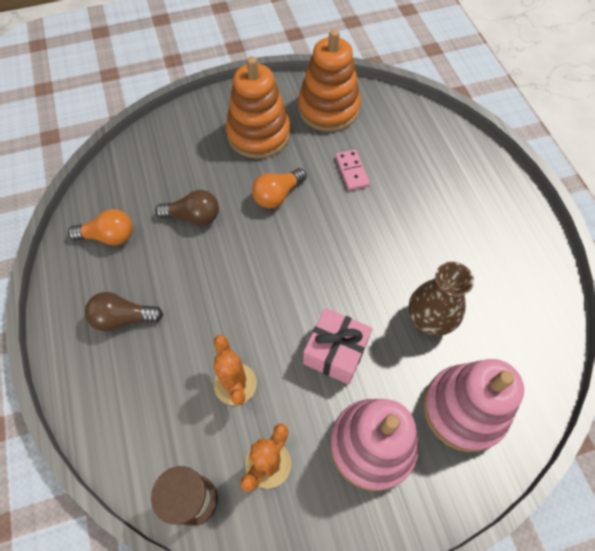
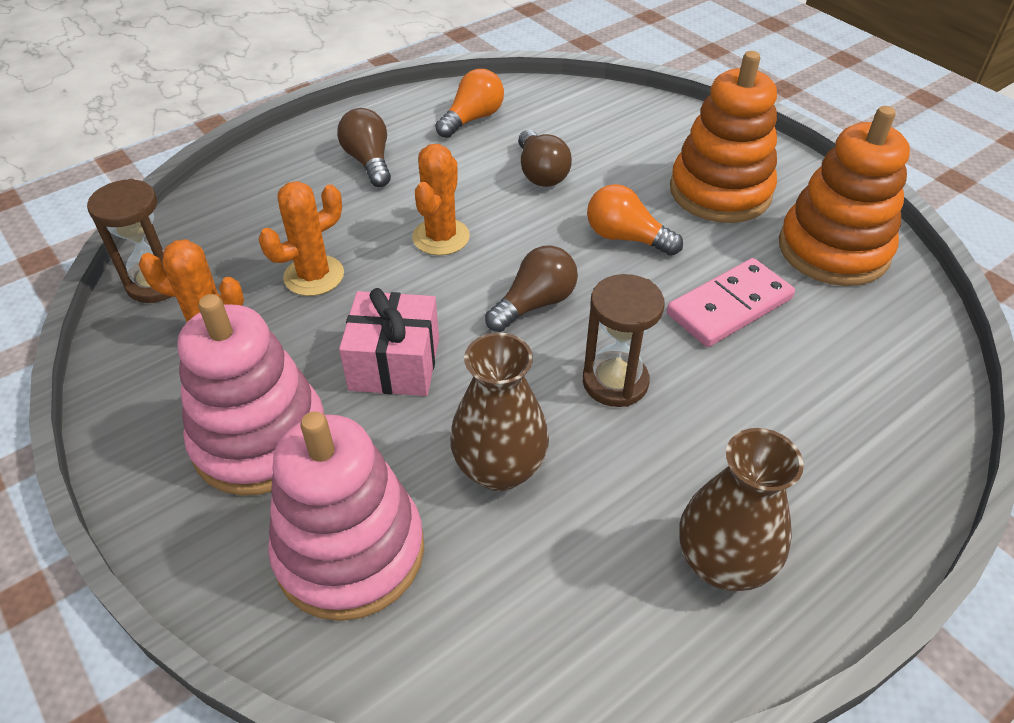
camera: 70 degrees right, 15 degrees down
orange light bulb [68,209,133,245] -> orange light bulb turned 120 degrees counterclockwise [435,69,504,138]
pink domino [335,149,370,191] -> pink domino [667,258,795,347], size x1.52
none -> orange cactus [412,144,470,255]
none -> brown light bulb [485,245,578,332]
none -> brown hourglass [583,274,665,407]
none -> brown vase [679,428,804,591]

